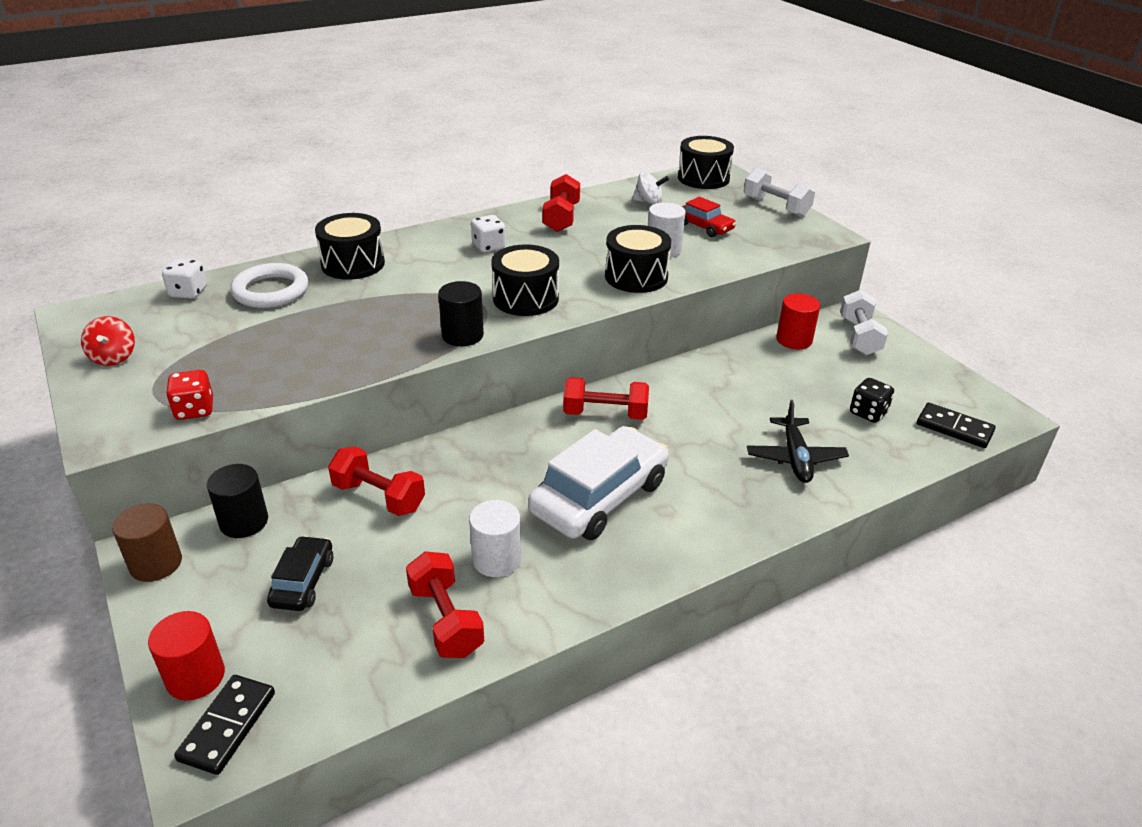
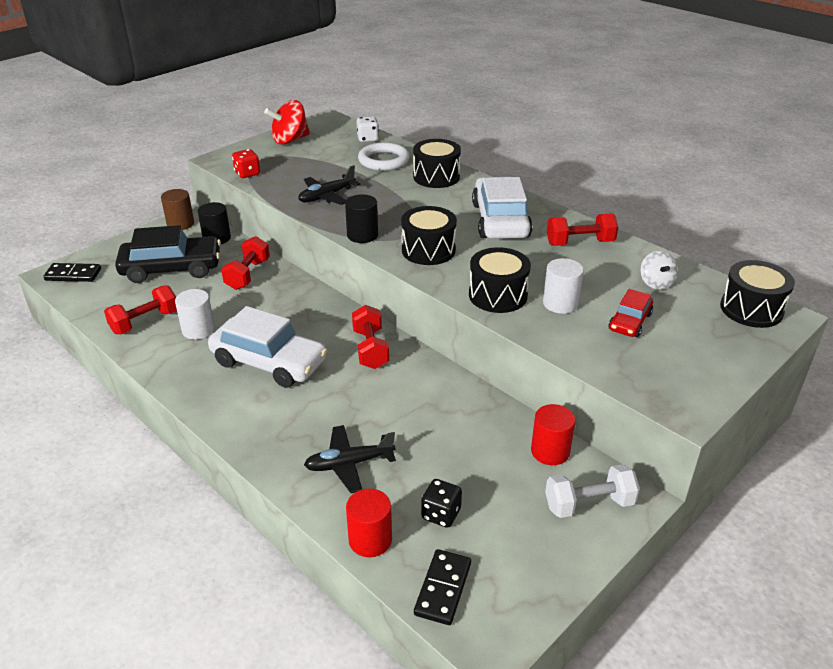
camera: 75 degrees right, 0 degrees up
red spinning top [81,316,135,366] -> red spinning top [264,100,310,145], size x1.63
red cylinder [148,611,225,701] -> red cylinder moved to [346,489,392,557]
black car [267,536,334,611] -> black car [115,225,221,283], size x1.93
white dice [471,215,506,253] -> white car [472,177,533,239]
white dumbbell [744,167,815,217] -> none
none -> black plane [298,165,360,205]

